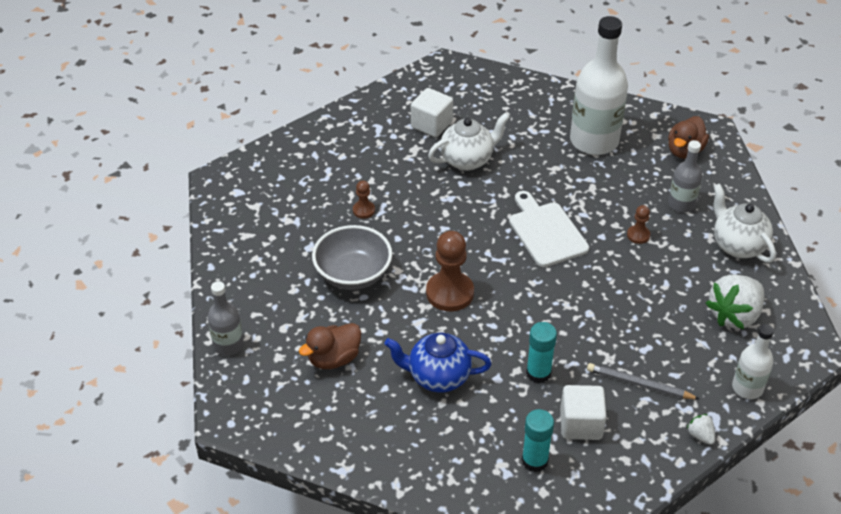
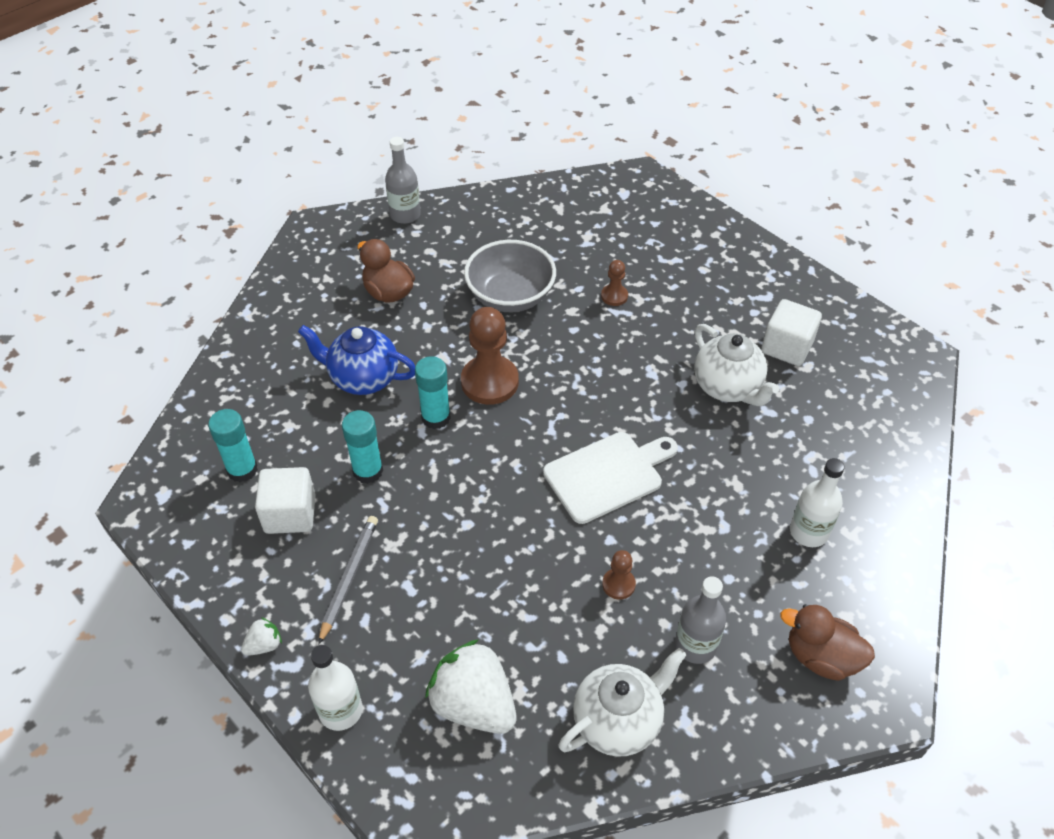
camera: 85 degrees right, 5 degrees up
blue teapot [384,333,491,393] -> blue teapot turned 75 degrees counterclockwise [298,325,416,395]
white bottle [570,16,628,155] -> white bottle [790,458,845,547], size x0.53
none -> turquoise glue stick [415,356,451,429]

